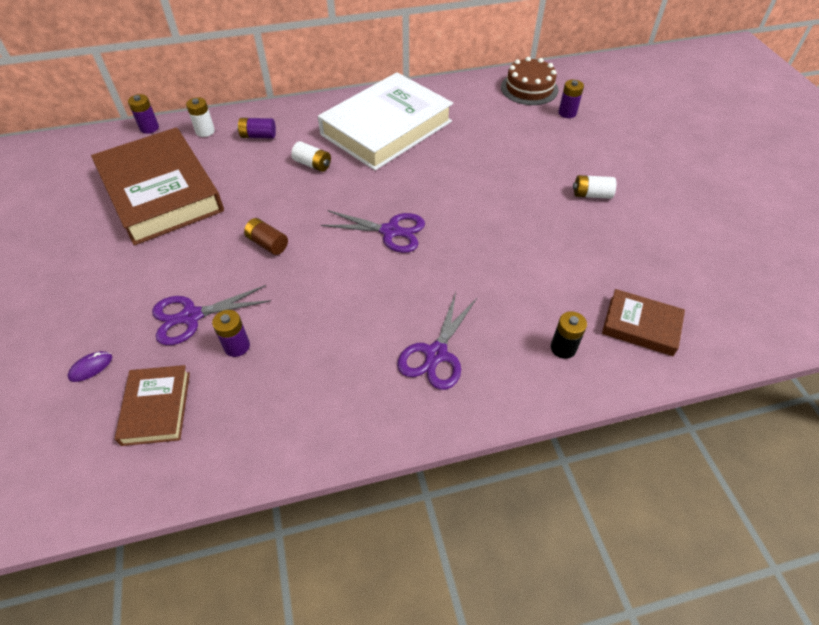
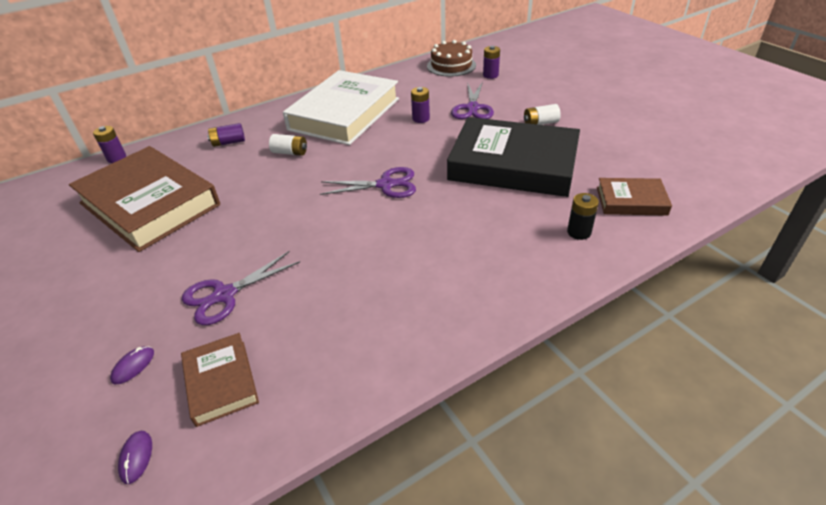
camera: 15 degrees left, 10 degrees down
white battery [186,97,215,137] -> none
purple battery [212,310,250,357] -> purple battery moved to [411,87,430,123]
brown battery [244,218,288,255] -> none
purple scissors [397,292,477,390] -> purple scissors moved to [451,82,494,119]
none -> purple mouse [118,431,152,484]
none -> black book [447,117,580,197]

